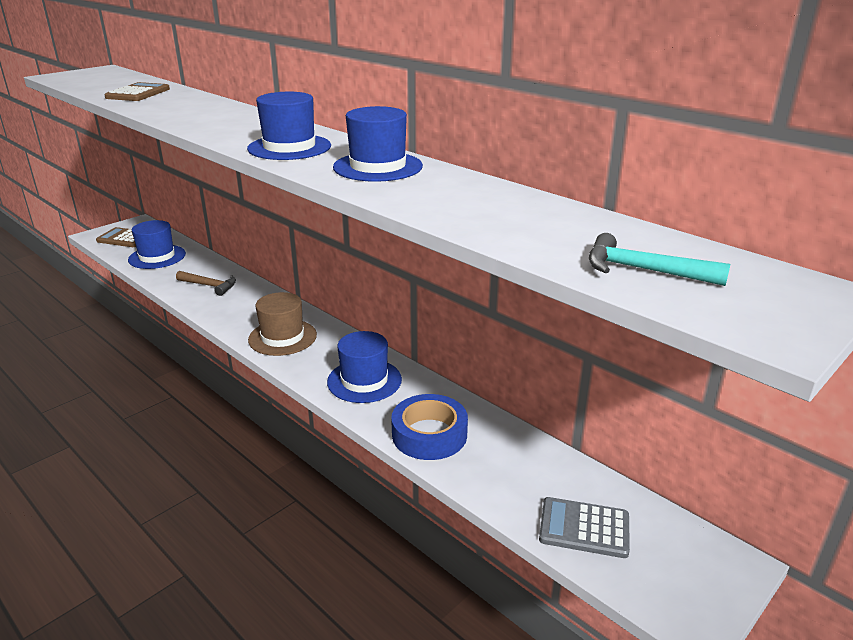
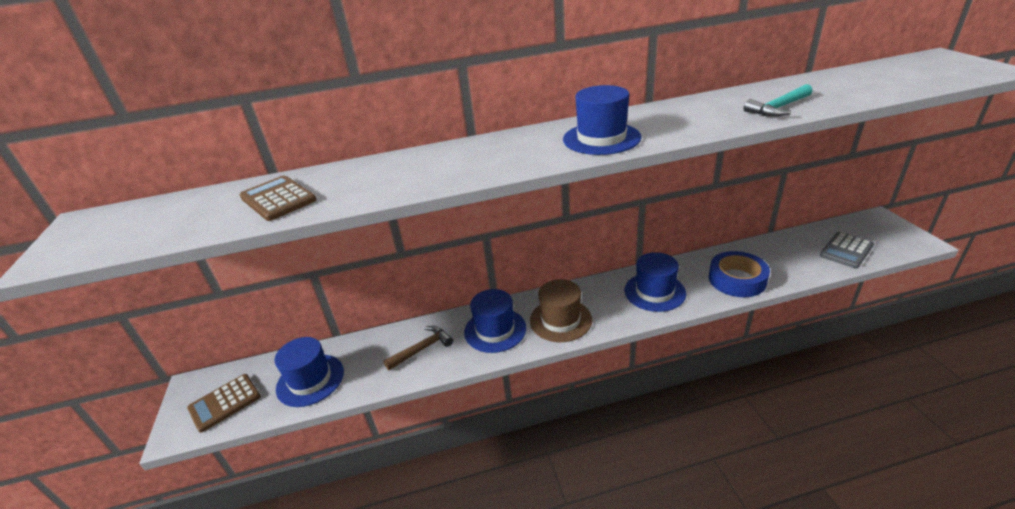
camera: 55 degrees left, 5 degrees up
blue hat [333,106,423,182] -> blue hat moved to [464,289,526,353]
turquoise hammer [589,233,730,286] -> turquoise hammer moved to [743,84,813,117]

